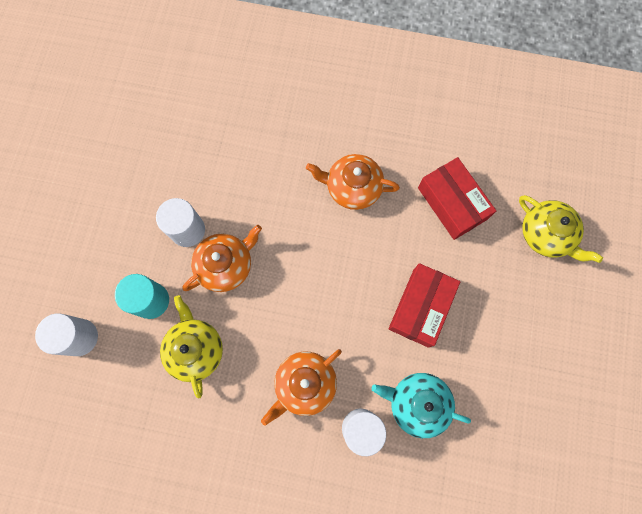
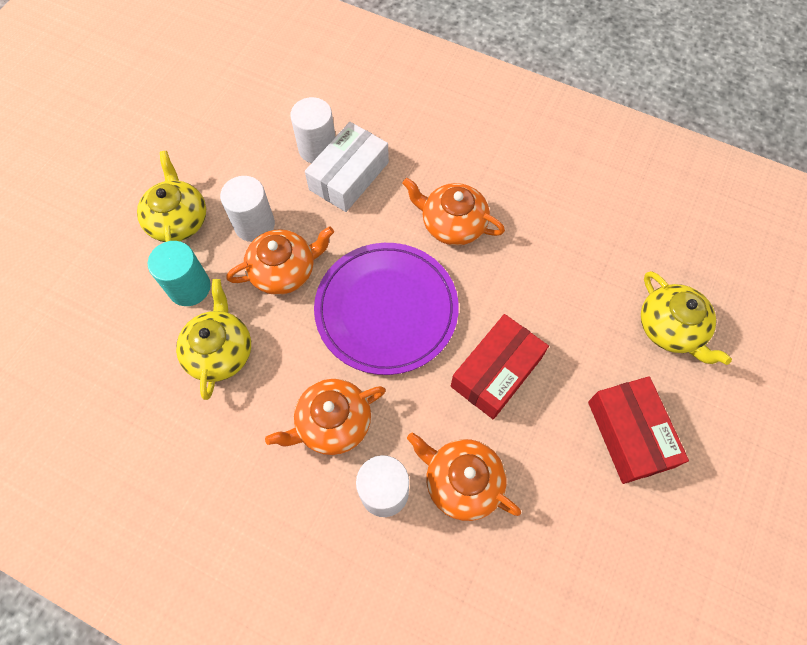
camera: 15 degrees right, 10 degrees down
white cylinder [35,313,98,356] -> white cylinder moved to [290,97,335,163]
turquoise teapot [372,373,471,438] -> orange teapot [407,432,521,521]
red box [418,157,496,240] -> red box moved to [588,376,689,484]
none -> yellow teapot [137,151,206,242]
none -> white box [305,122,389,212]
none -> purple plate [314,243,459,375]

